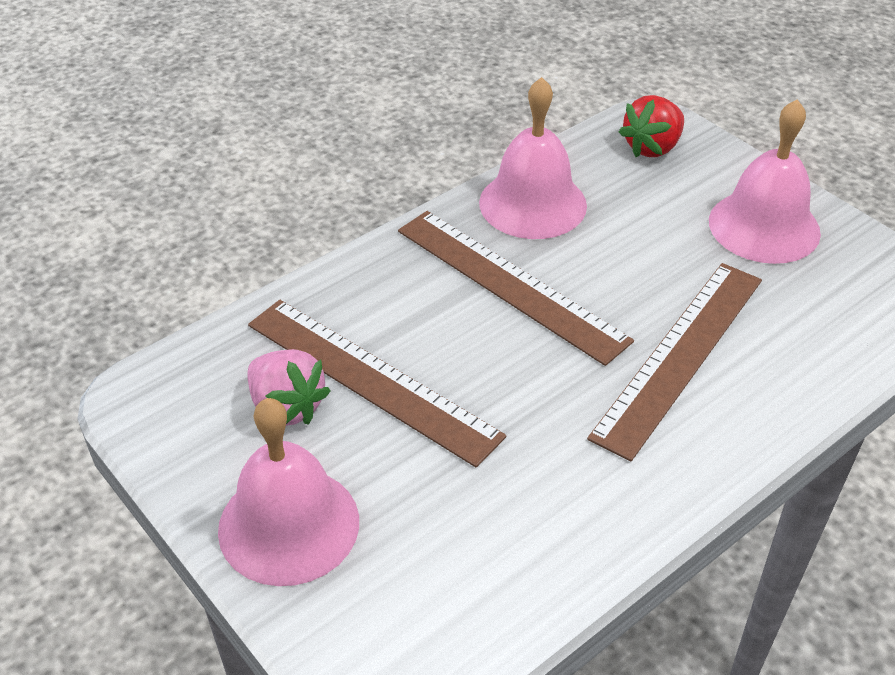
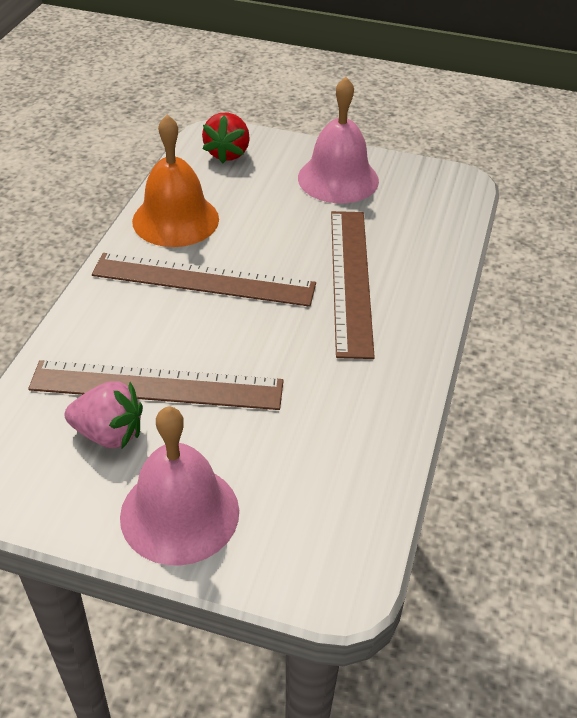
camera: 35 degrees left, 0 degrees up
pink bell [479,77,587,239] -> orange bell [132,115,219,247]

